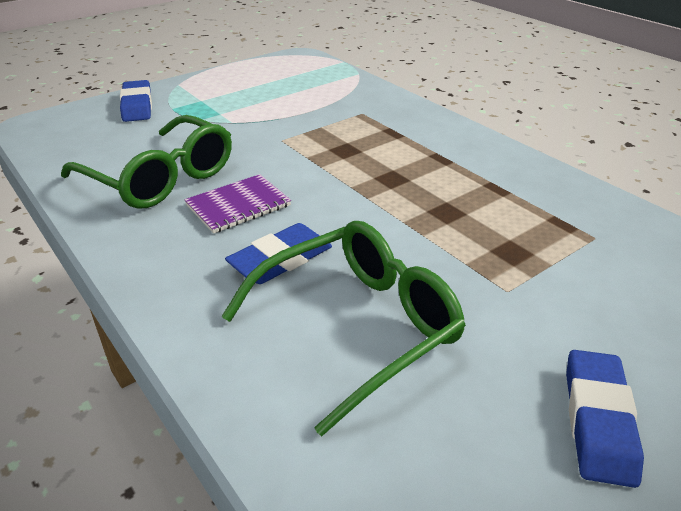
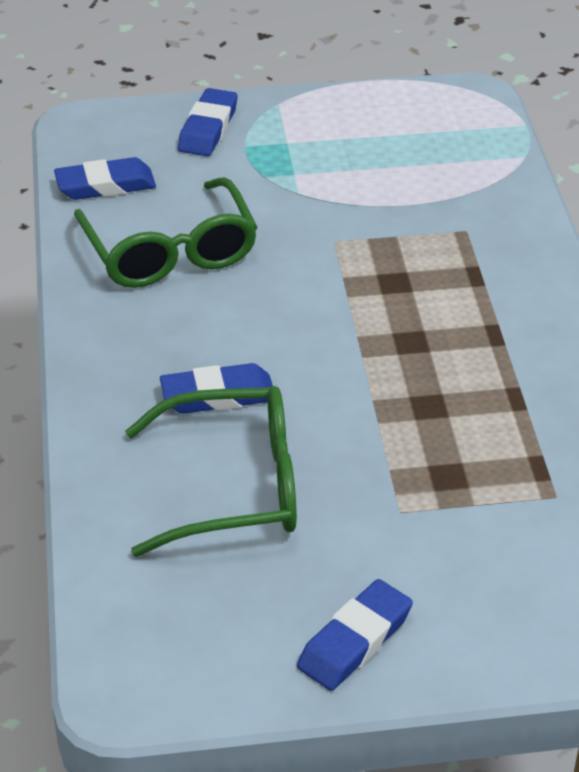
camera: 30 degrees right, 5 degrees up
purple notebook [184,174,291,234] -> none
none -> blue eraser [54,157,156,200]

